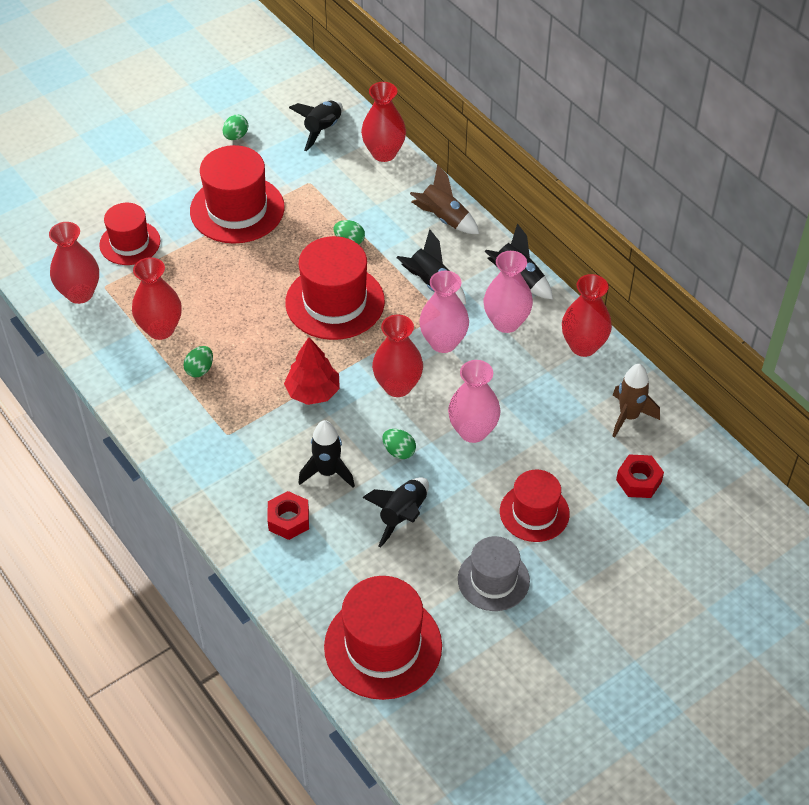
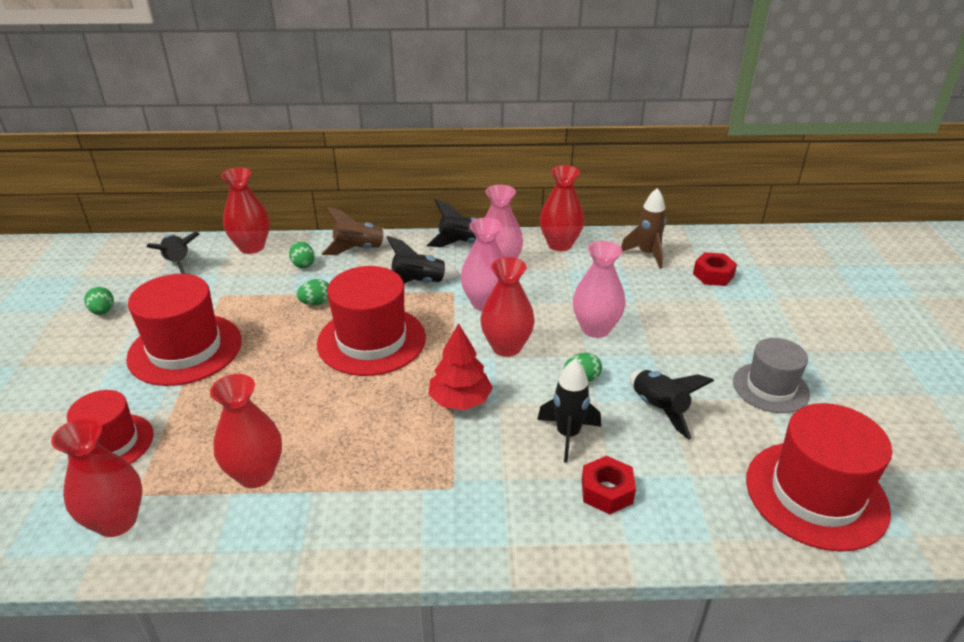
camera: 55 degrees left, 15 degrees down
green egg [183,346,213,377] -> green egg moved to [289,241,315,268]
red hat [500,470,570,542] -> none

